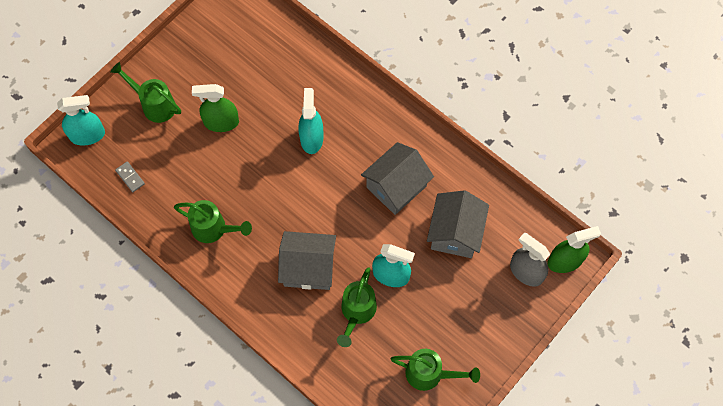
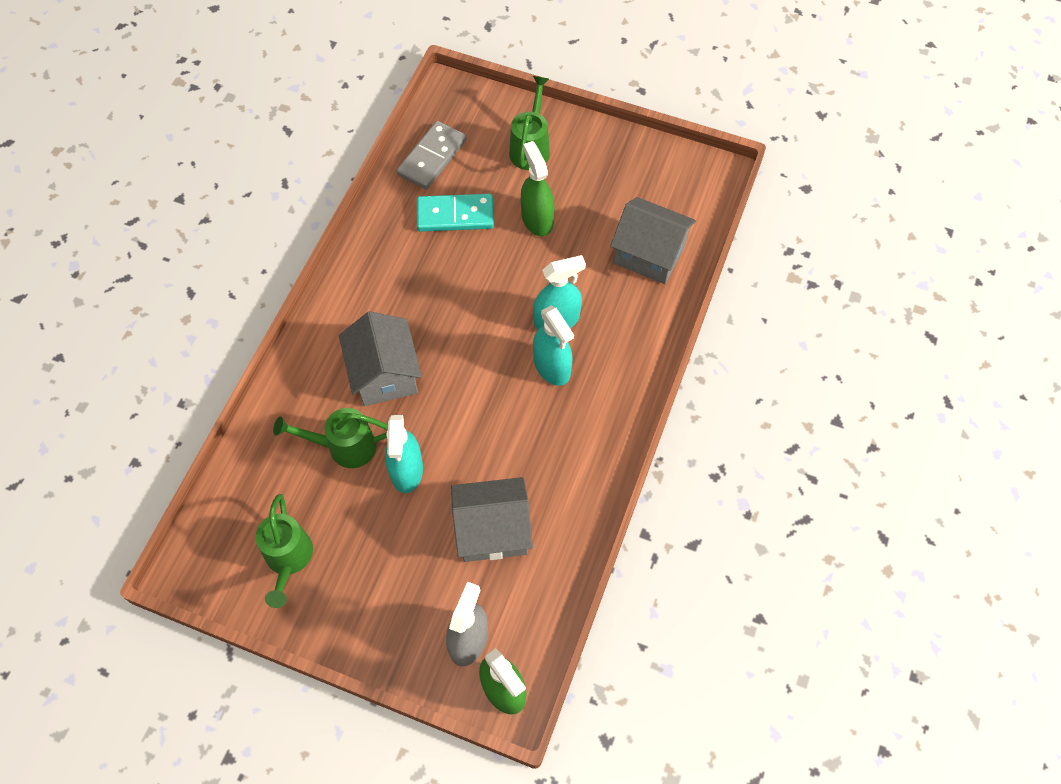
camera: 70 degrees right, 5 degrees down
turquoise spray bottle [57,95,105,146] -> turquoise spray bottle moved to [533,306,574,386]
grey domino [115,161,145,192] -> grey domino [396,121,467,189], size x2.00
green watering can [174,200,252,243] -> none
grey house [361,142,434,215] -> grey house moved to [610,197,696,284]
none -> turquoise domino [417,194,494,232]

